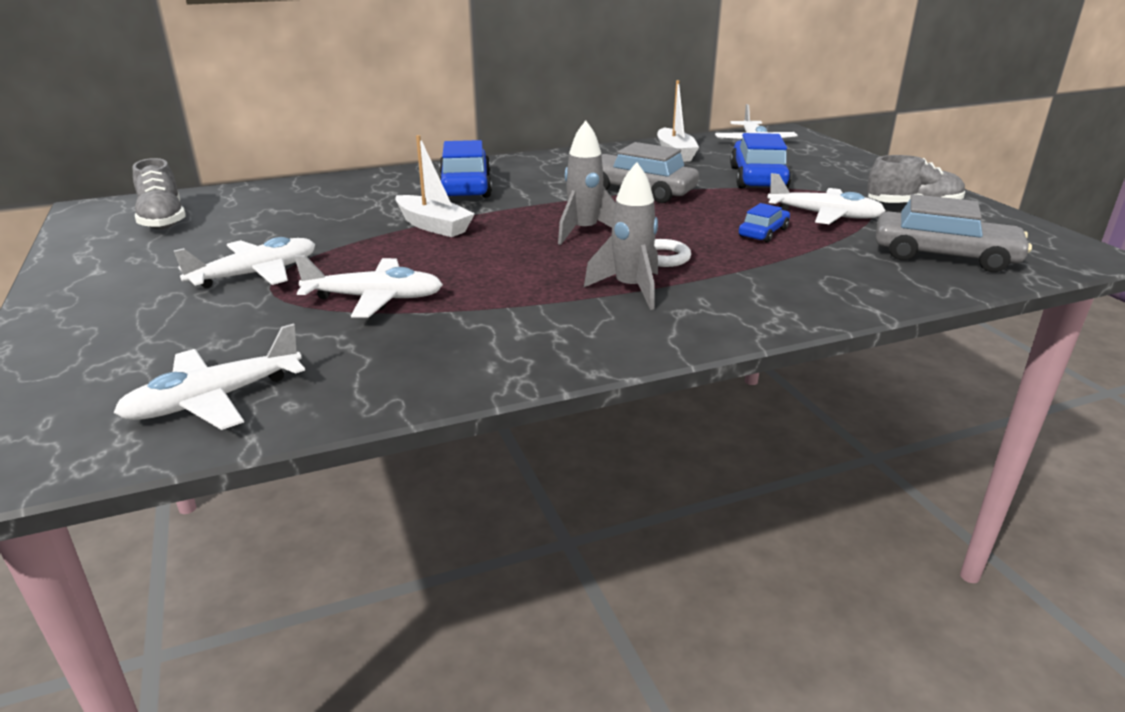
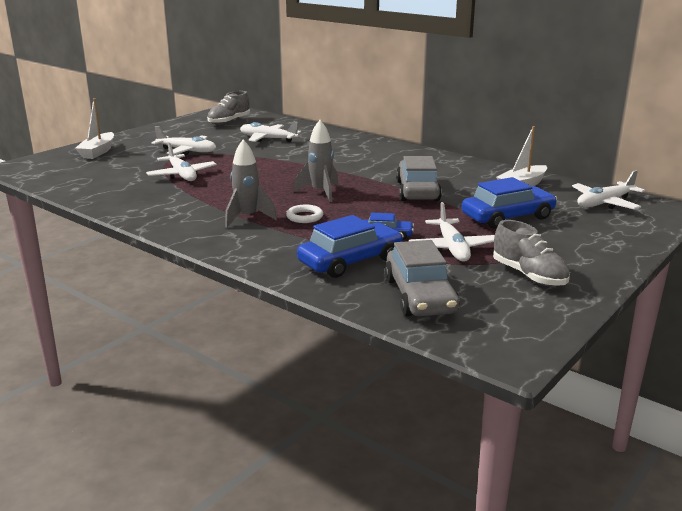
camera: 60 degrees right, 5 degrees down
white plane [113,324,305,430] -> white plane moved to [240,122,301,142]
white boat [395,135,475,237] -> white boat moved to [75,98,114,159]
blue car [439,140,492,198] -> blue car moved to [297,215,403,278]

